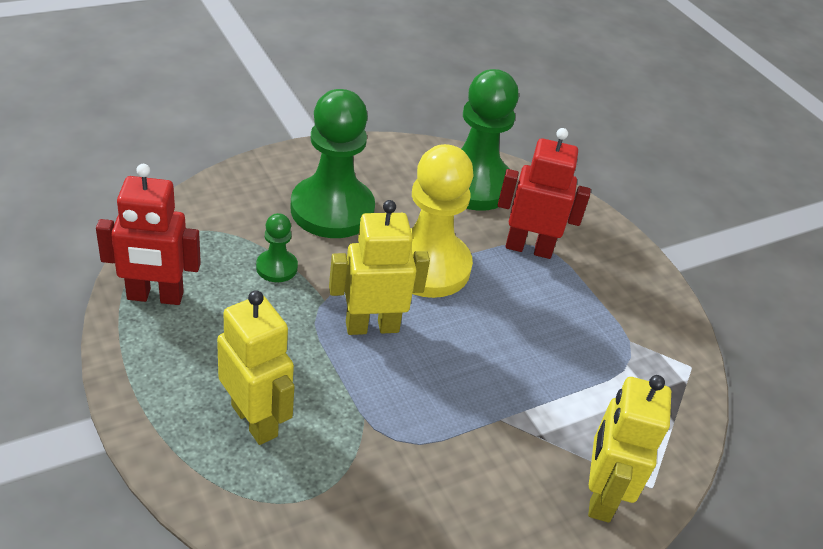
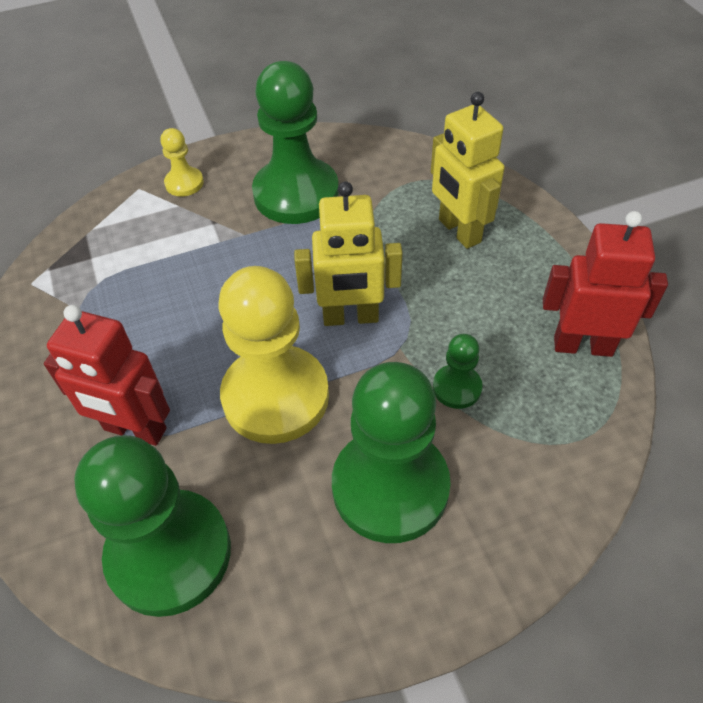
camera: 165 degrees left, 10 degrees up
yellow robot [588,375,671,522] -> yellow pawn [160,128,204,197]
none -> green pawn [252,61,339,224]

